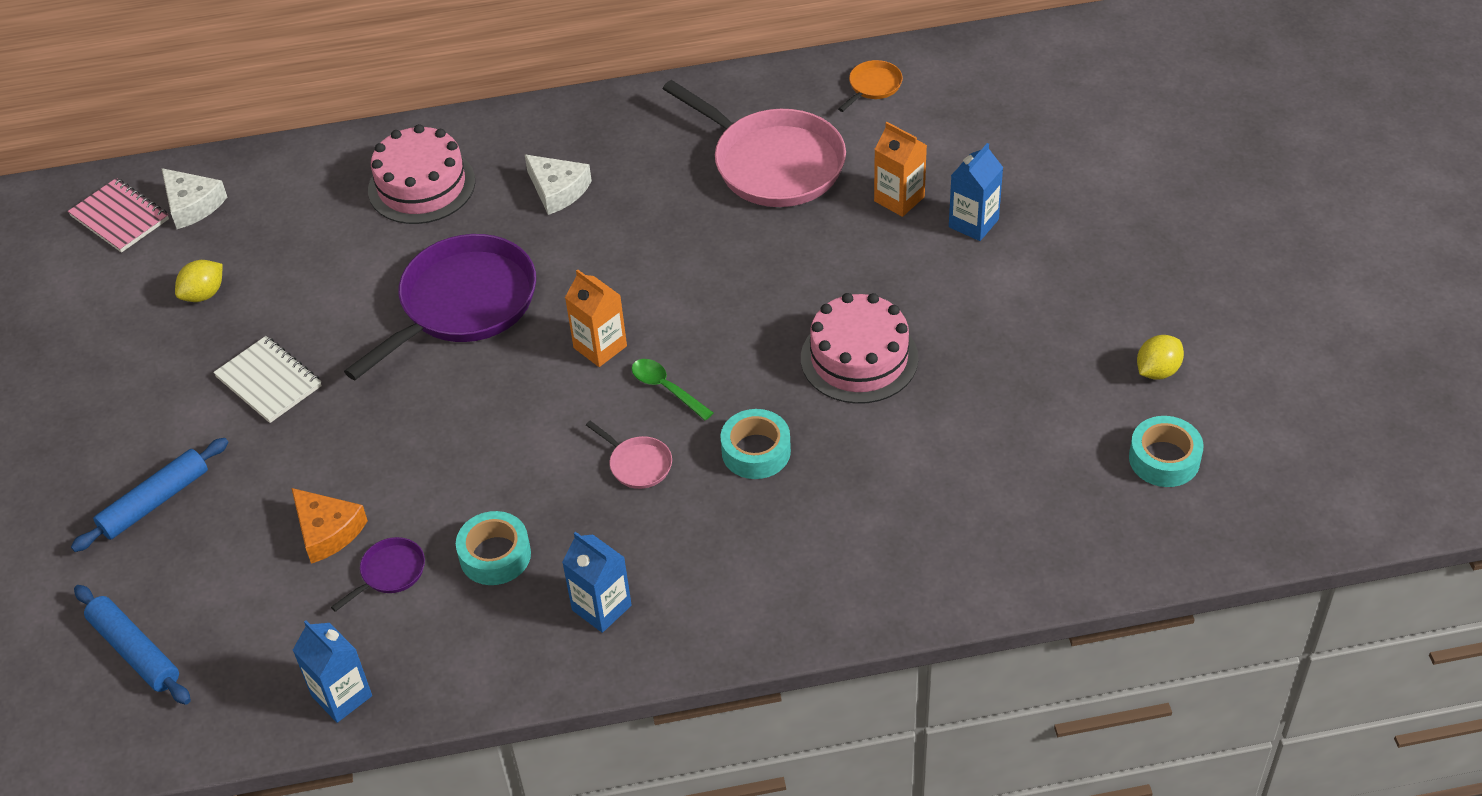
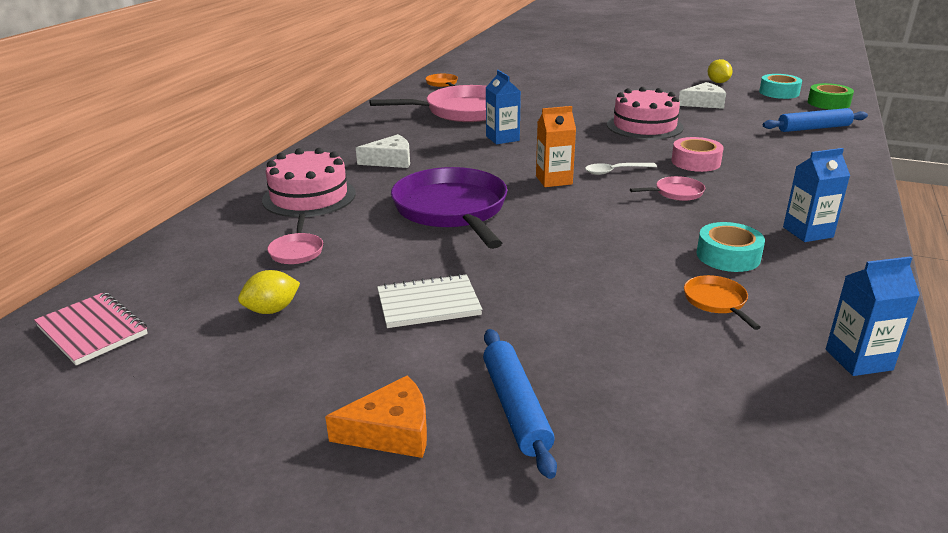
camera: 60 degrees left, 20 degrees down
pink notebook [68,178,169,253] -> pink notebook turned 60 degrees clockwise [34,292,148,365]
blue rolling pin [74,585,191,705] -> blue rolling pin moved to [763,108,868,132]
white cheese [161,168,227,229] -> white cheese moved to [679,82,726,109]
yellow lemon [175,260,223,302] -> yellow lemon turned 75 degrees clockwise [238,270,300,314]
orange cheese [292,488,368,564] -> orange cheese moved to [325,375,427,458]
purple pan [331,537,425,612] -> orange pan [684,275,761,330]
green spoon [632,359,714,421] -> white spoon [585,163,657,175]
turquoise tape [720,409,791,479] -> pink tape [671,137,724,172]
orange carton [874,122,927,217] -> none
blue carton [949,143,1003,241] -> blue carton moved to [486,70,521,144]
none -> pink pan [267,214,323,264]
none -> green tape [808,83,854,110]

